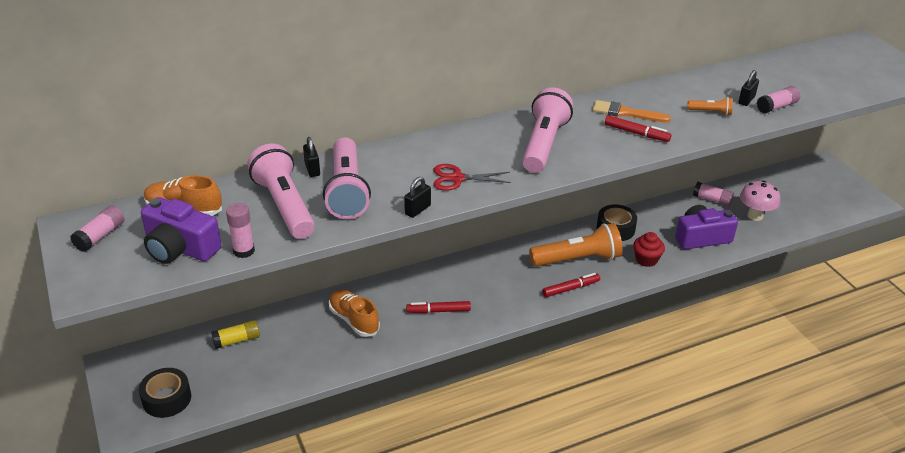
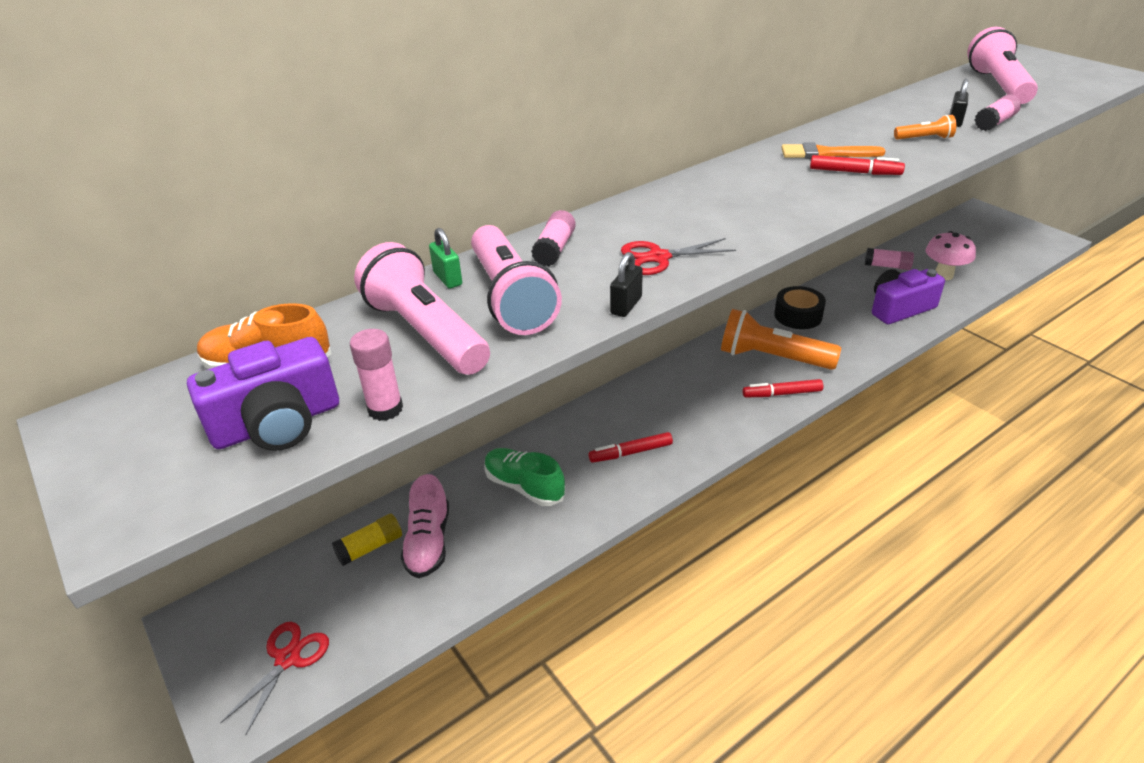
camera: 10 degrees left, 0 degrees up
pink glue stick [70,206,124,252] -> pink glue stick moved to [531,210,576,267]
black tape [139,368,191,418] -> red scissors [220,622,329,735]
purple camera [141,197,222,264] -> purple camera turned 45 degrees counterclockwise [187,337,339,451]
black padlock [303,137,320,177] -> green padlock [429,228,462,289]
orange shoe [329,289,380,337] -> green shoe [484,448,565,506]
pink flashlight [522,87,573,173] -> pink flashlight moved to [967,27,1038,104]
orange flashlight [529,223,622,267] -> orange flashlight turned 135 degrees counterclockwise [721,309,841,370]
red marker [542,273,600,297] -> red marker turned 150 degrees counterclockwise [742,379,823,397]
red cupcake [633,232,665,267] -> none
none -> pink shoe [401,474,449,578]

